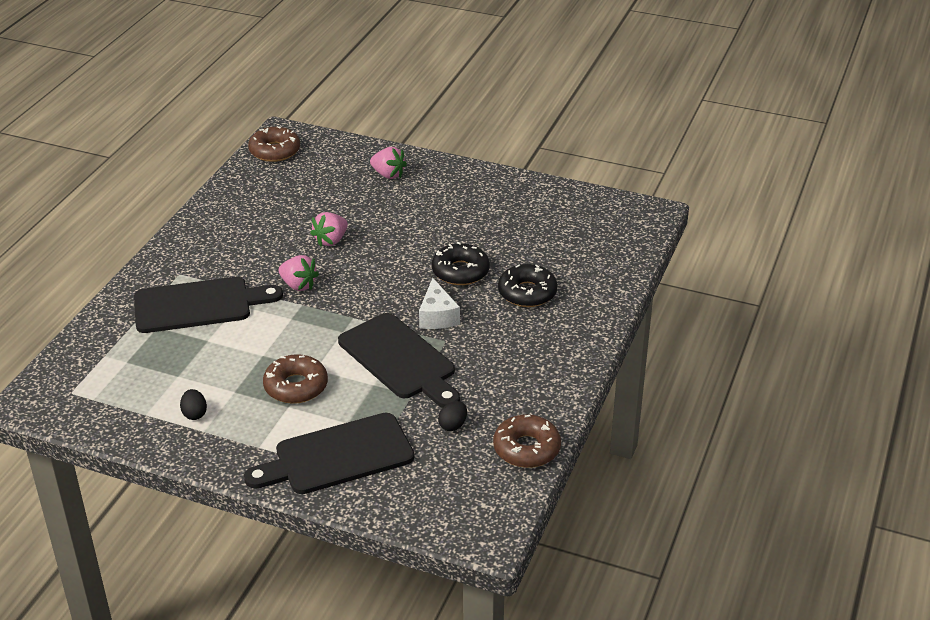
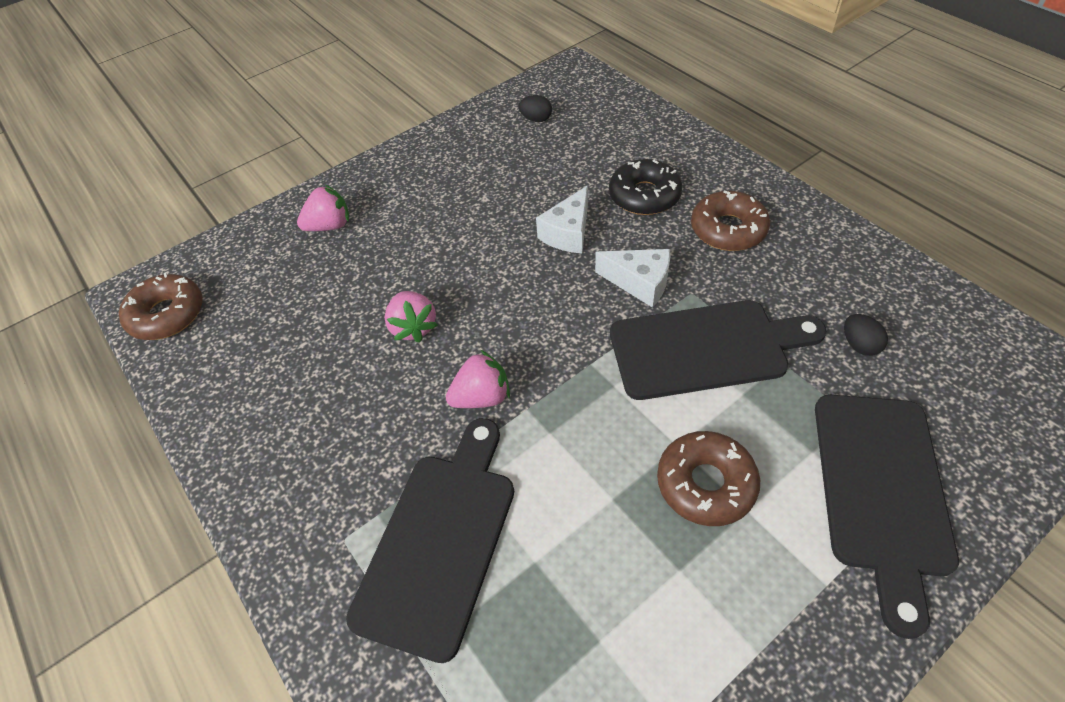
camera: 55 degrees left, 15 degrees up
black egg [180,389,207,420] -> black egg moved to [519,95,552,122]
black donut [432,242,490,285] -> white cheese [536,185,588,253]
brown donut [493,415,561,468] -> brown donut moved to [691,191,770,251]

